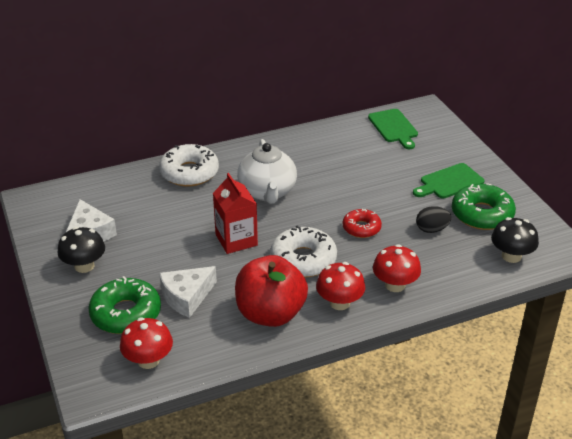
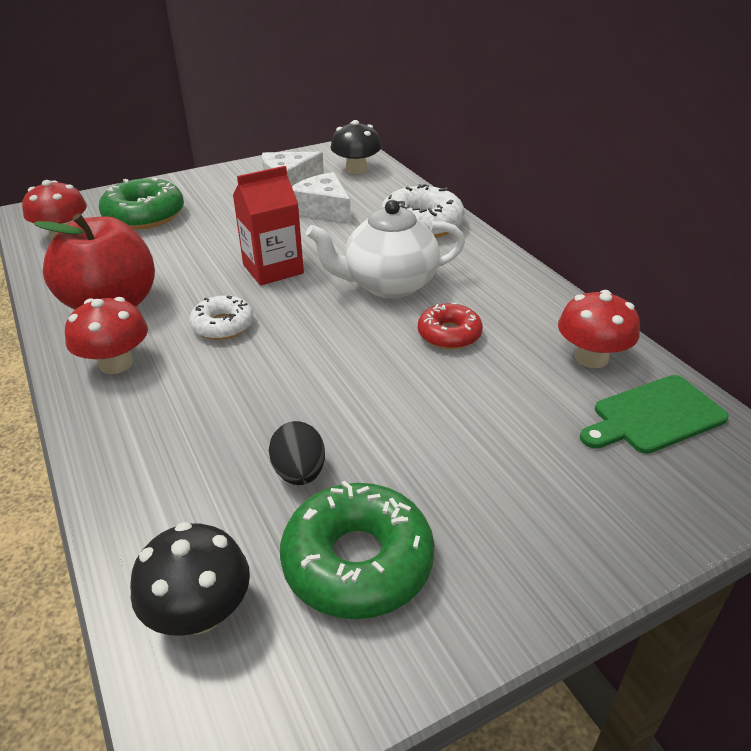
camera: 85 degrees right, 0 degrees up
black mushroom [57,227,105,273] -> black mushroom moved to [330,120,381,174]
white cheese [159,266,217,318] -> white cheese moved to [292,172,351,223]
white donut [270,226,337,278] -> white donut [189,295,254,340], size x0.61
red donut [343,209,382,238] -> red donut moved to [418,303,483,349]
red mushroom [373,244,421,292] -> red mushroom moved to [558,290,640,368]
green cutting board [413,163,484,199] -> none

